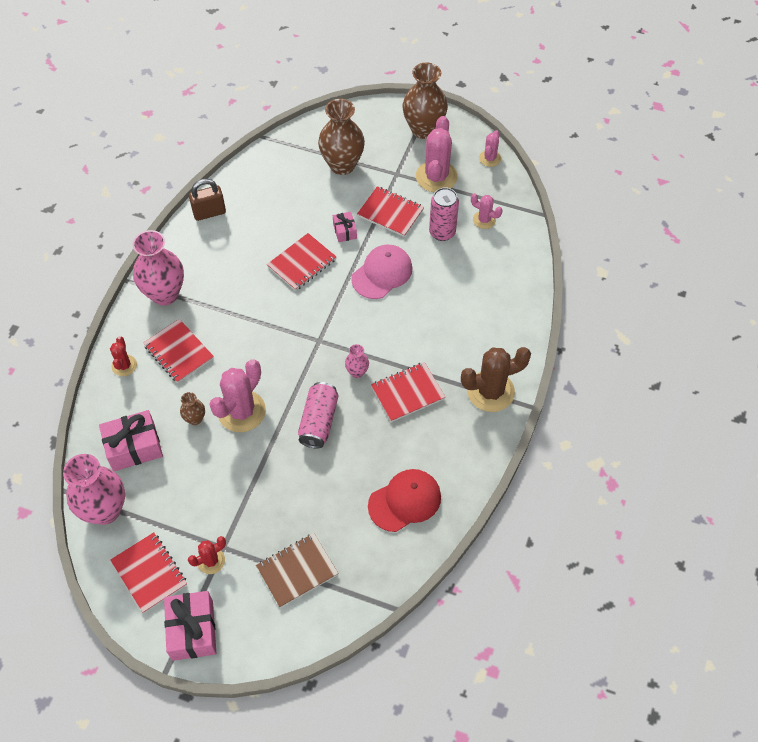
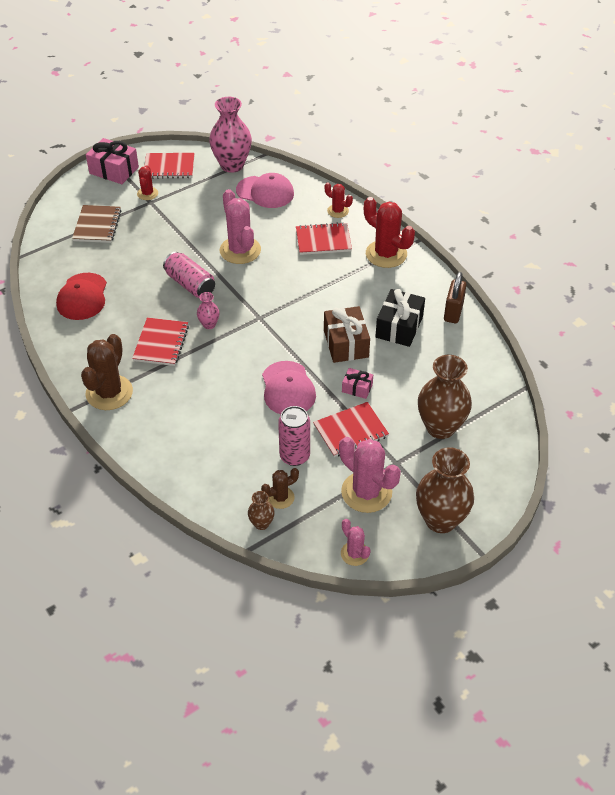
camera: 125 degrees right, 10 degrees down
pink gift [99,410,163,471] -> pink cap [236,173,294,208]
pink vase [133,230,184,306] -> red cactus [364,197,415,268]
brown vase [180,392,205,425] -> brown vase moved to [248,491,275,530]
red notebook [267,233,337,291] -> brown gift [324,306,370,363]
pink cactus [471,193,503,229] -> brown cactus [261,468,299,509]
none -> black gift [376,289,425,347]

